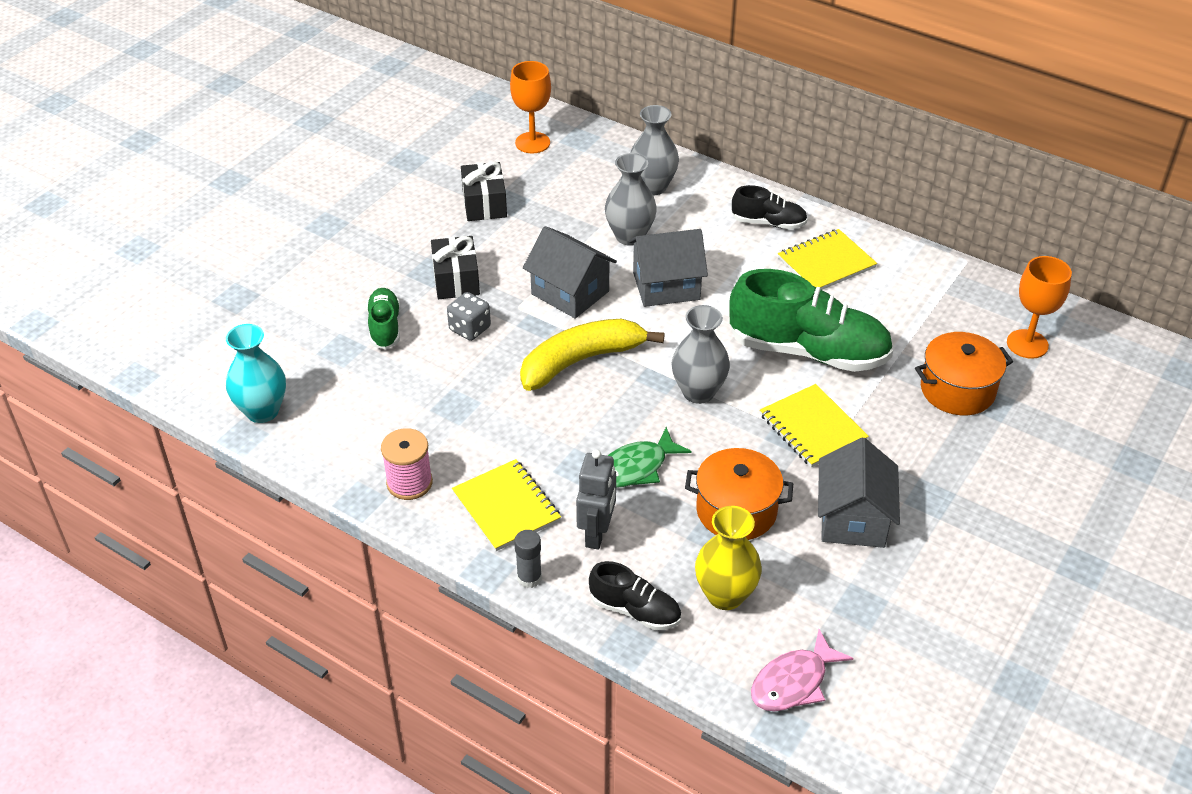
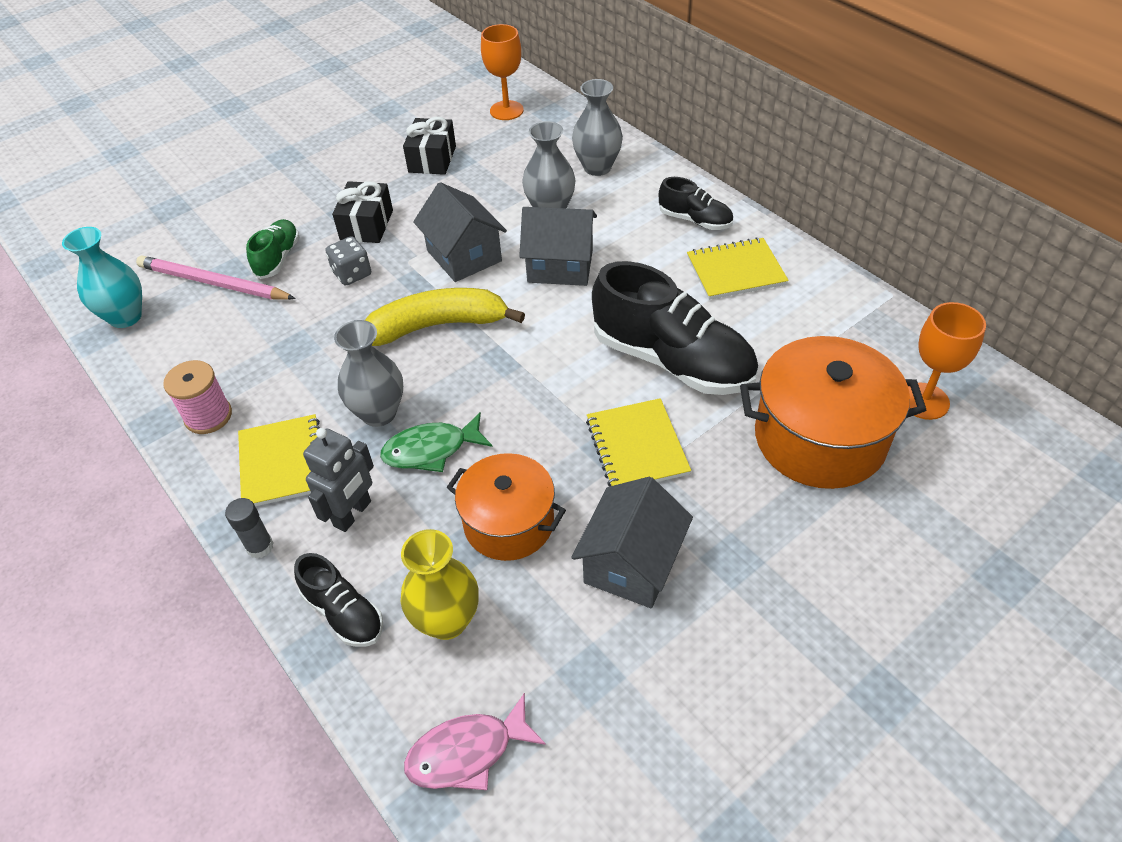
camera: 20 degrees right, 5 degrees up
grey vase [672,305,730,404] -> grey vase moved to [334,320,403,427]
green shoe [729,269,893,372] -> black shoe [592,261,758,395]
orange pot [915,332,1013,415] -> orange pot [740,336,926,489], size x1.52
none -> pink pencil [136,255,296,300]

